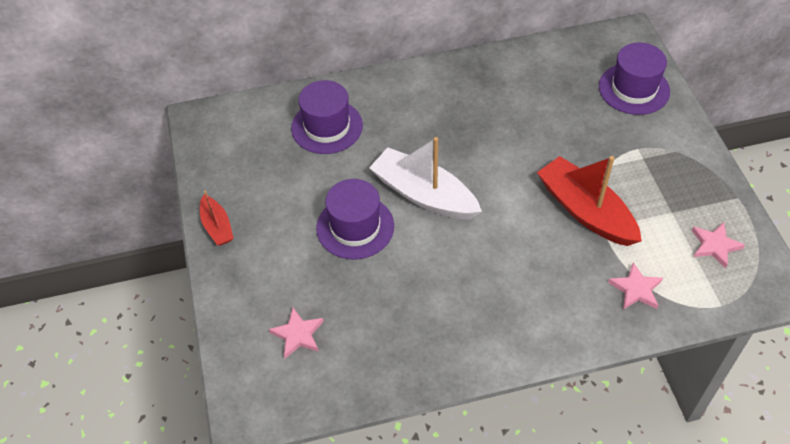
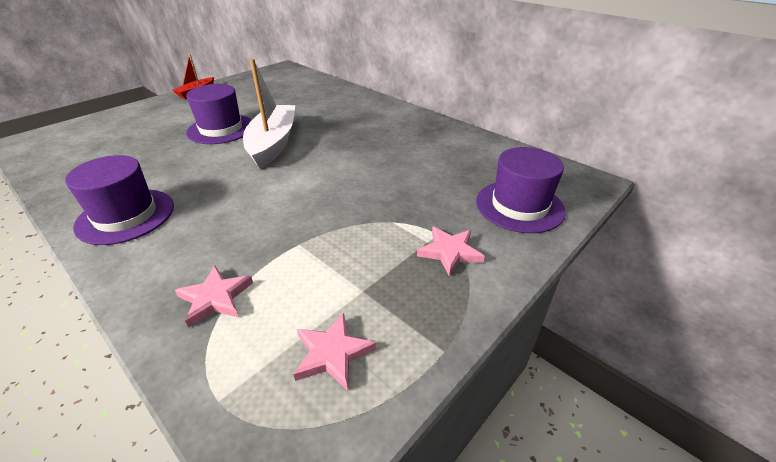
camera: 55 degrees right, 15 degrees down
pink star [269,308,324,358] -> pink star moved to [417,227,485,276]
purple hat [291,80,363,154] -> purple hat moved to [65,155,174,245]
red boat [537,156,642,246] -> none

